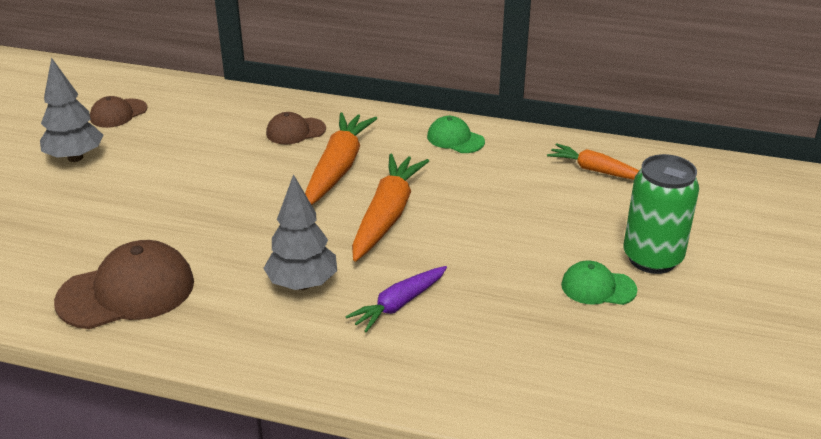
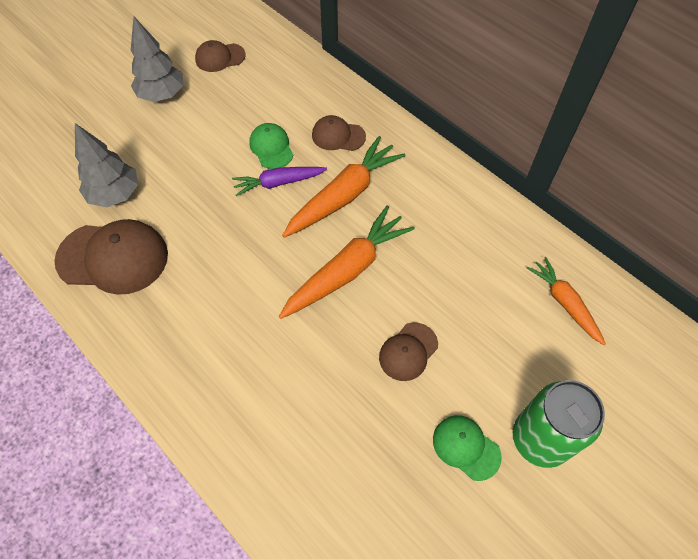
camera: 30 degrees right, 25 degrees up
grey tree [263,174,337,290] -> grey tree moved to [75,123,138,207]
purple carrot [345,266,447,332] -> purple carrot moved to [232,167,327,196]
green cap [427,116,485,153] -> green cap moved to [249,123,293,169]
none -> brown cap [379,322,438,381]

